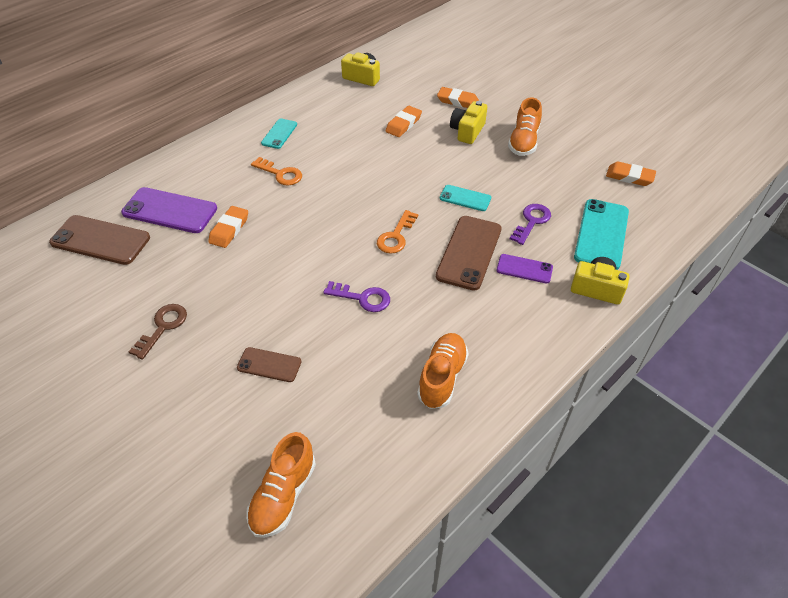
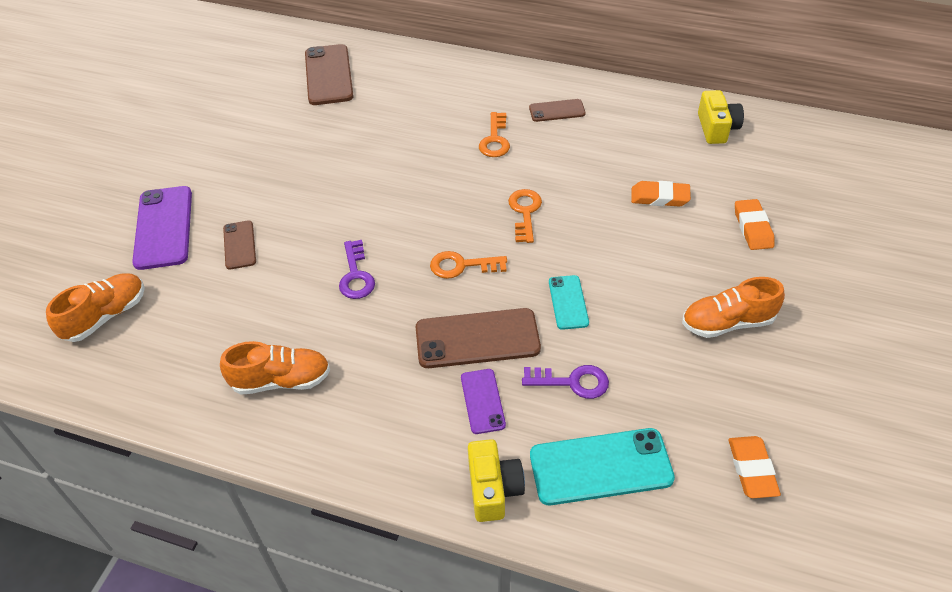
camera: 65 degrees right, 0 degrees up
purple phone [121,187,217,233] -> purple phone moved to [132,186,192,270]
brown key [129,304,187,360] -> none
orange eraser [208,206,248,248] -> none
orange shoe [246,432,316,538] -> orange shoe turned 135 degrees clockwise [46,273,145,342]
turquoise phone [261,119,297,149] -> brown phone [529,99,586,122]
yellow camera [450,101,487,144] -> none
none -> orange key [508,189,542,243]

